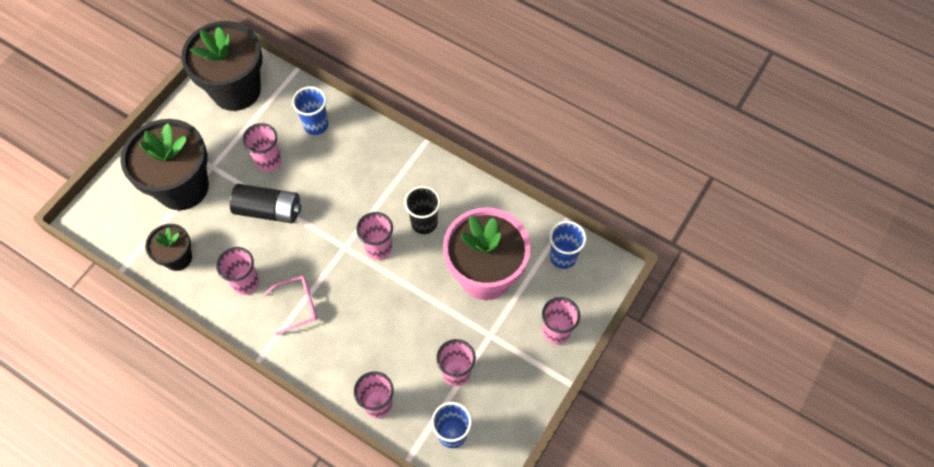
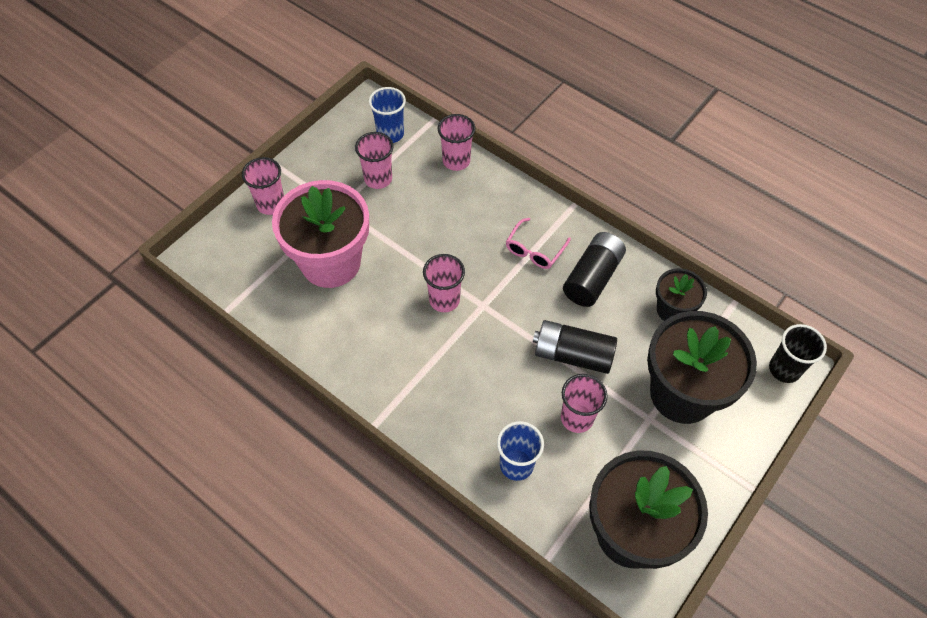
camera: 175 degrees left, 5 degrees down
pink cup [216,247,259,295] -> black battery [563,232,626,307]
pink glasses [264,276,317,335] -> pink glasses turned 45 degrees counterclockwise [506,218,571,269]
black cup [404,186,441,234] -> black cup moved to [769,324,827,383]
blue cup [550,221,587,269] -> none

